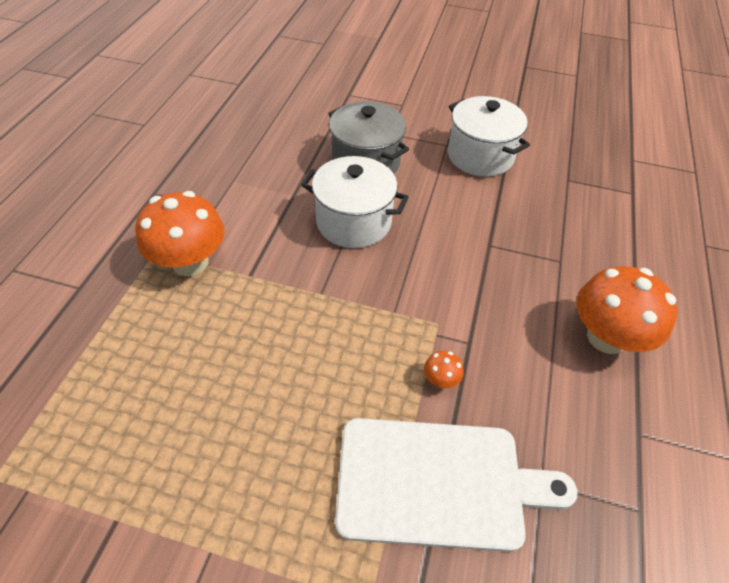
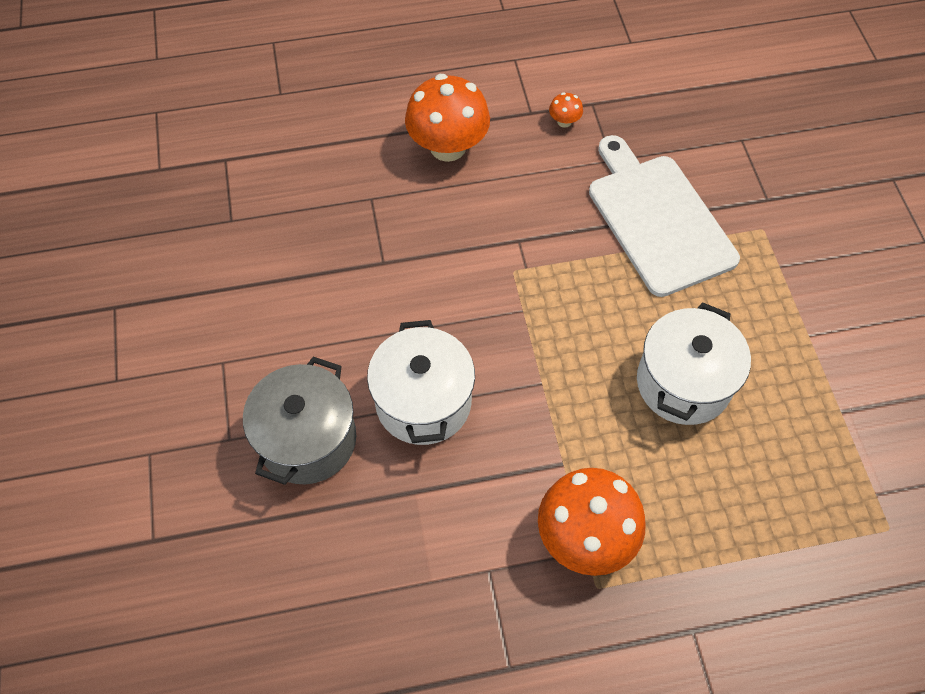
camera: 115 degrees left, 10 degrees up
orange mushroom [424,351,464,388] -> orange mushroom moved to [549,92,583,128]
white pot [448,96,530,177] -> white pot moved to [637,302,751,425]

